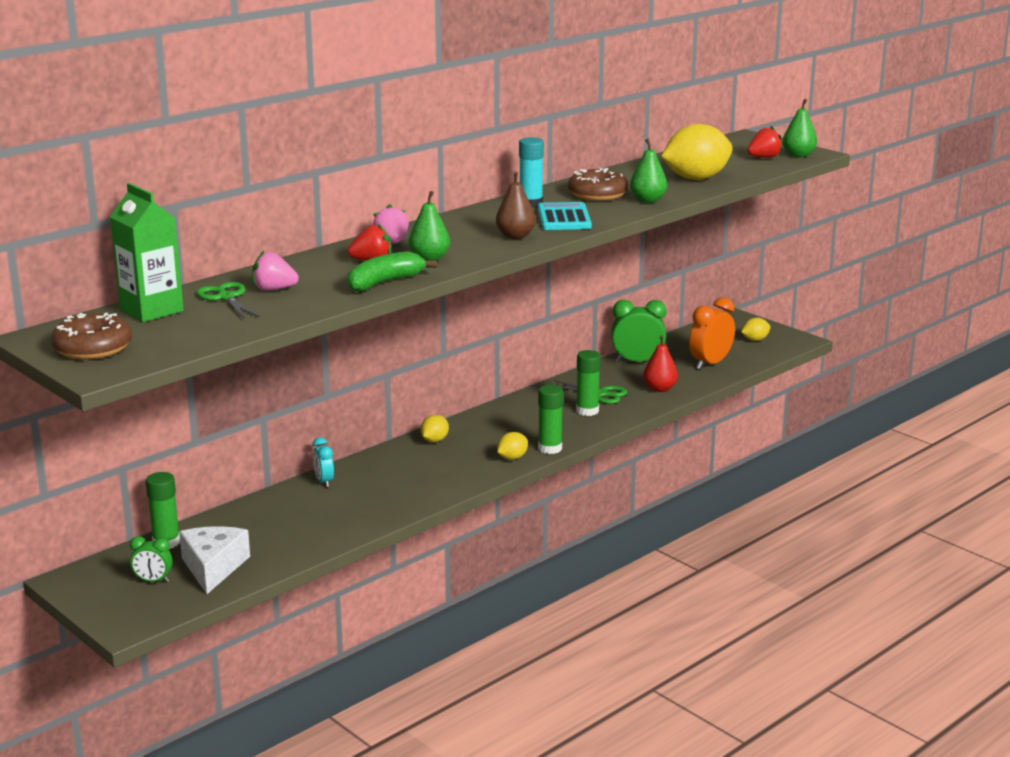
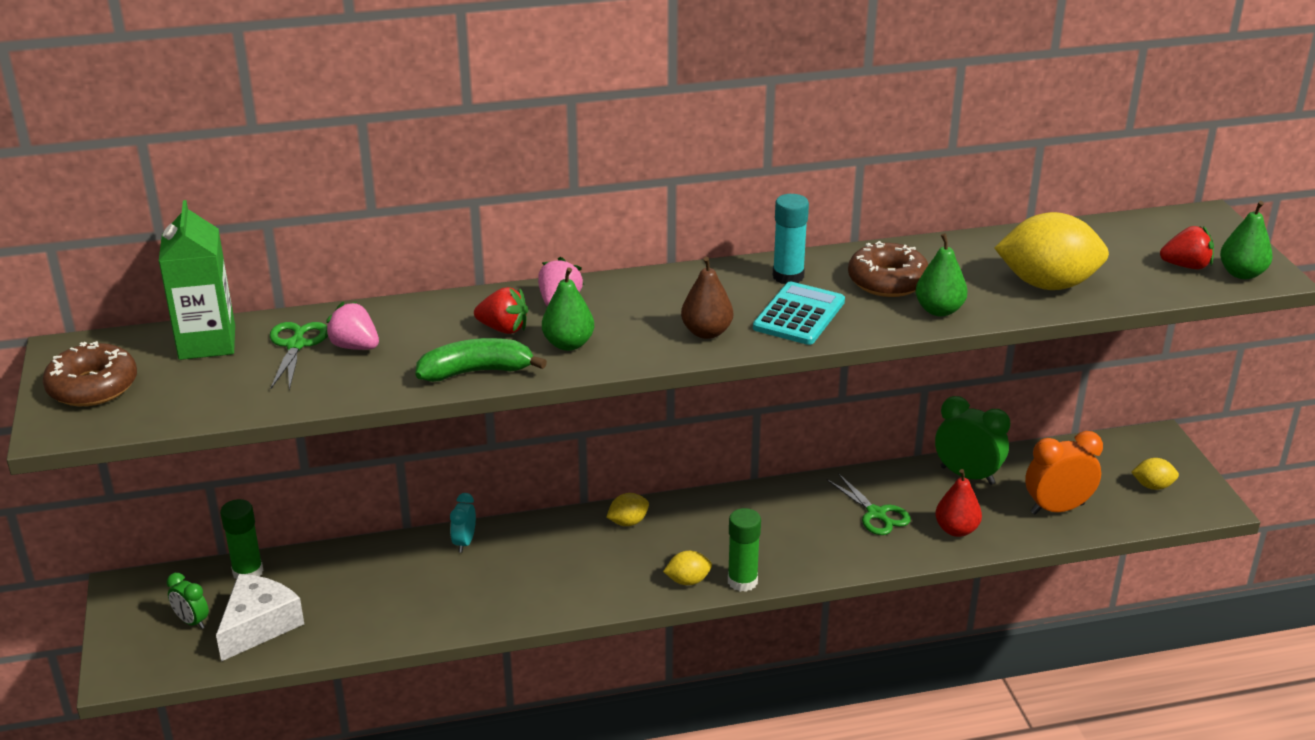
camera: 30 degrees right, 10 degrees up
green glue stick [576,350,601,416] -> none

